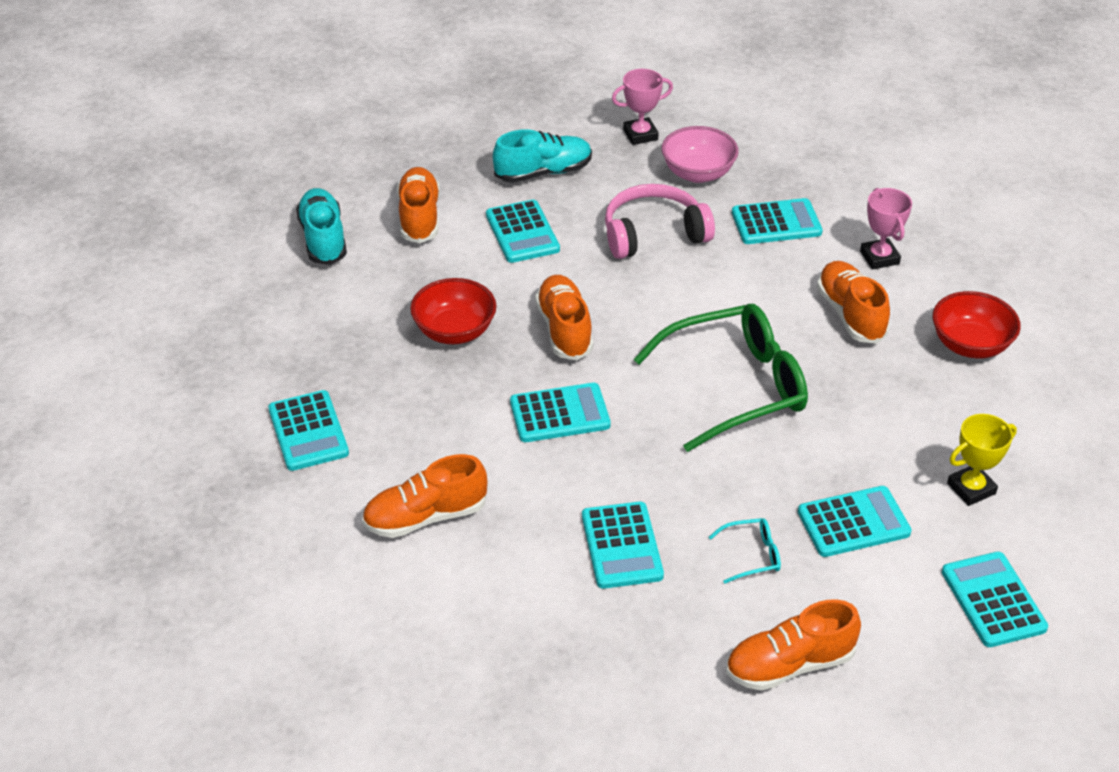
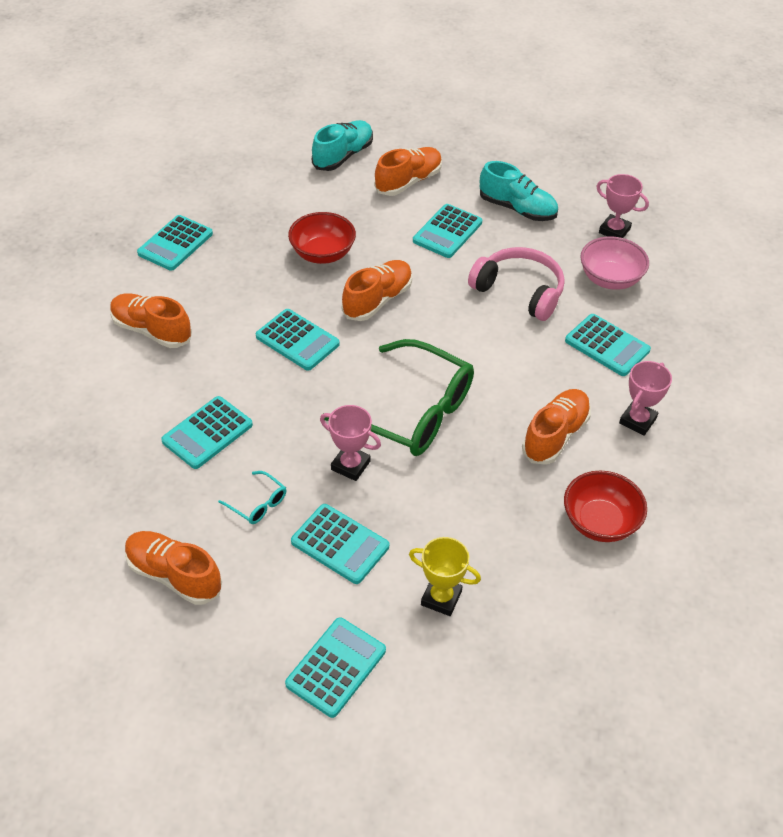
camera: 50 degrees right, 5 degrees up
none -> pink trophy [320,405,381,481]

